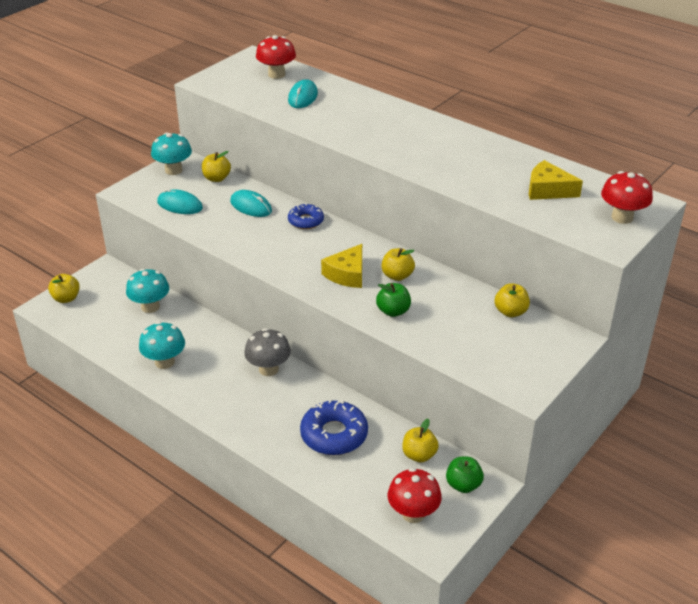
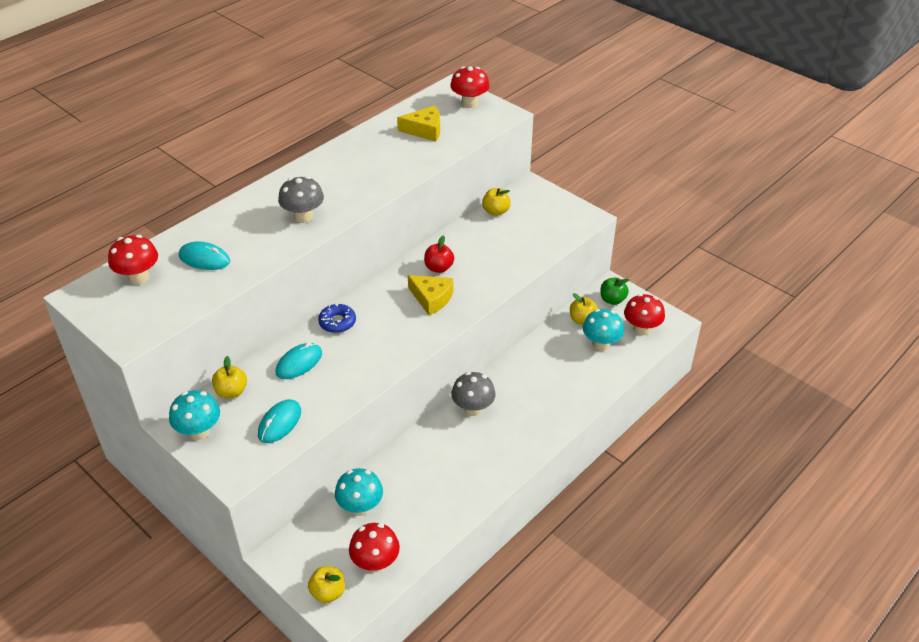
camera: 85 degrees left, 5 degrees up
turquoise mushroom [139,322,185,369] -> turquoise mushroom moved to [583,309,624,351]
blue donut [300,399,368,455] -> none
green apple [376,283,411,317] -> none
yellow apple [381,248,415,281] -> red apple [424,235,454,273]
yellow cheese [529,160,583,200] -> yellow cheese turned 120 degrees counterclockwise [397,106,440,141]
none -> grey mushroom [278,176,324,223]
none -> red mushroom [349,523,400,572]

